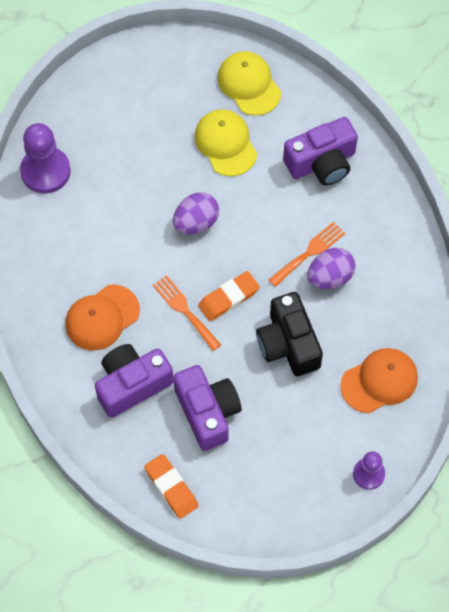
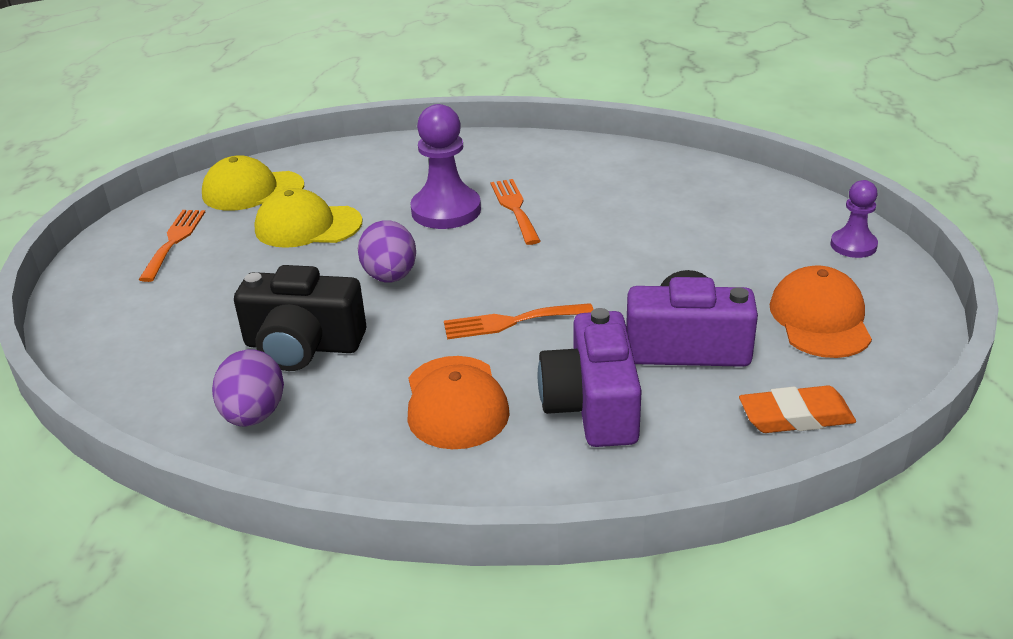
camera: 60 degrees left, 30 degrees down
purple pawn [20,123,71,194] -> purple pawn moved to [410,104,481,229]
orange eraser [198,271,260,321] -> none
black camera [256,292,323,376] -> black camera moved to [234,265,366,371]
purple camera [283,117,358,186] -> none
purple egg [307,248,356,289] -> purple egg moved to [212,349,284,427]
orange cap [340,348,418,413] -> orange cap moved to [770,265,872,358]
none -> orange fork [139,210,205,282]

